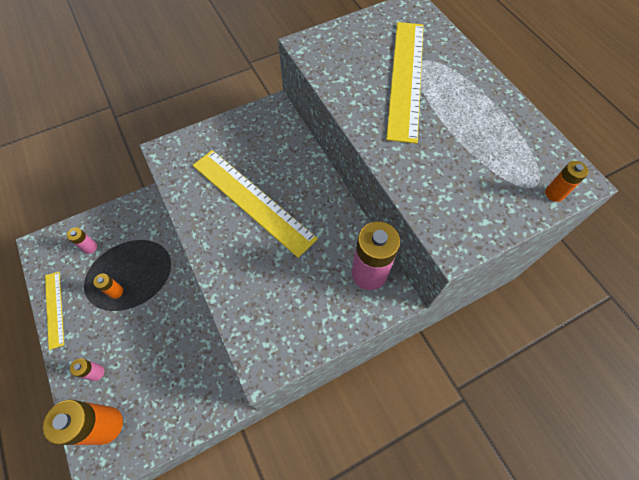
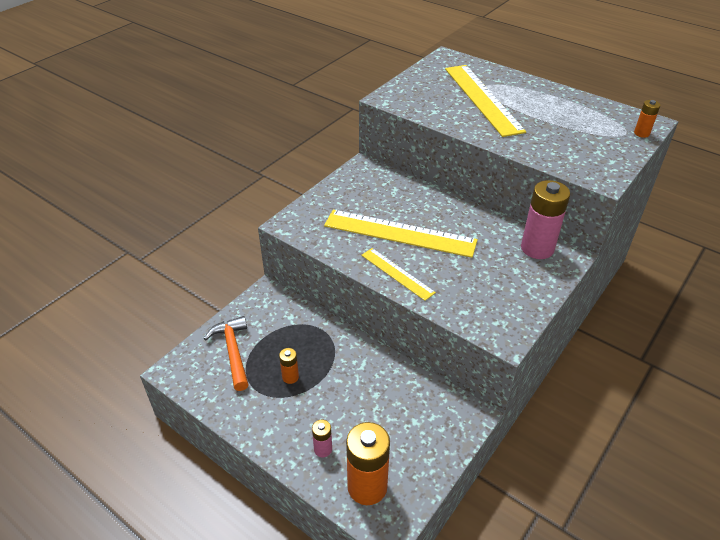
camera: 25 degrees left, 20 degrees down
yellow ruler [45,272,64,350] -> yellow ruler moved to [361,248,436,301]
pink battery [67,227,97,254] -> orange hammer [203,316,249,391]

